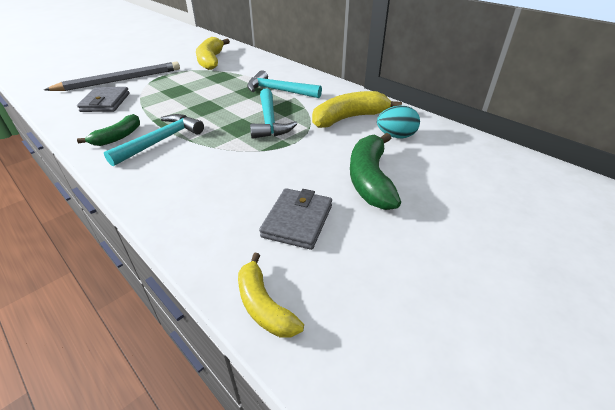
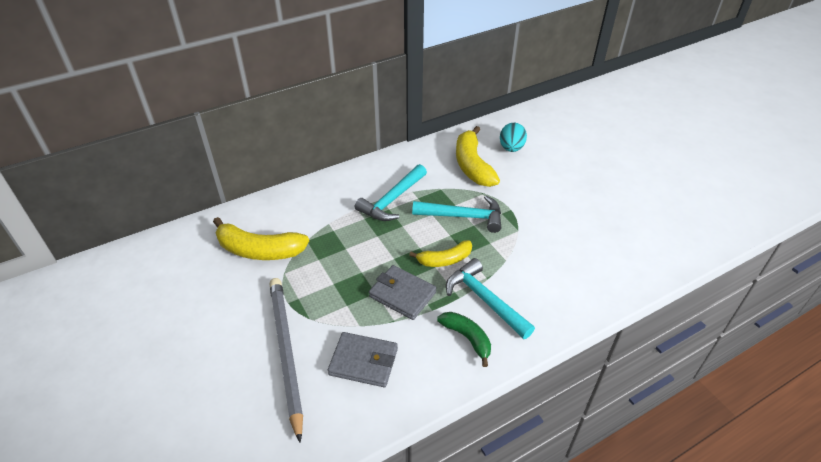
camera: 75 degrees left, 5 degrees up
yellow banana [238,253,304,337] -> yellow banana moved to [409,240,472,267]
grey wallet [259,188,332,250] -> grey wallet moved to [369,265,436,320]
green banana [350,133,401,210] -> none

